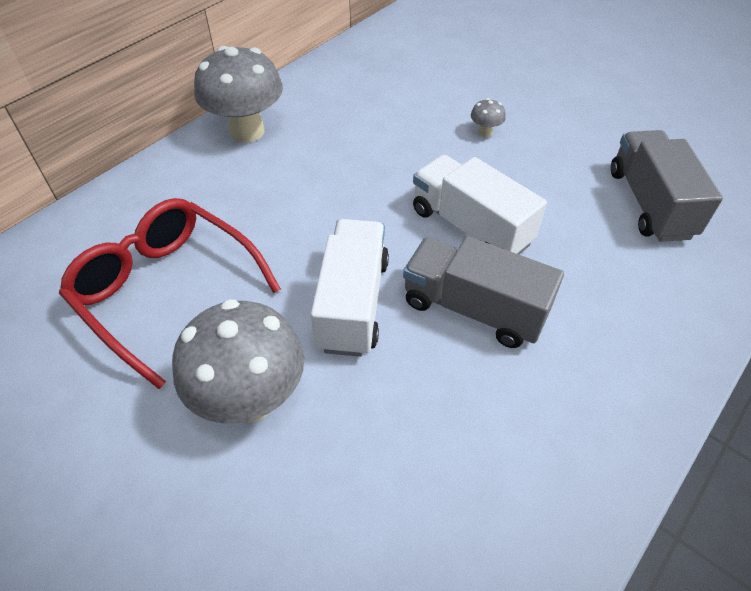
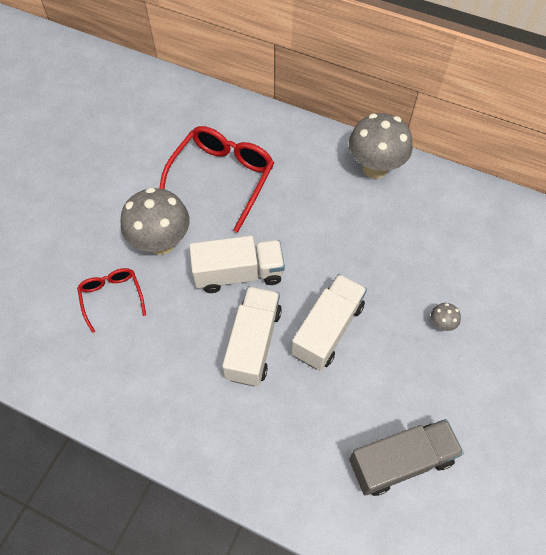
camera: 75 degrees right, 10 degrees up
grey truck [403,236,564,348] -> white truck [222,286,282,387]
none -> red glasses [77,268,146,333]

